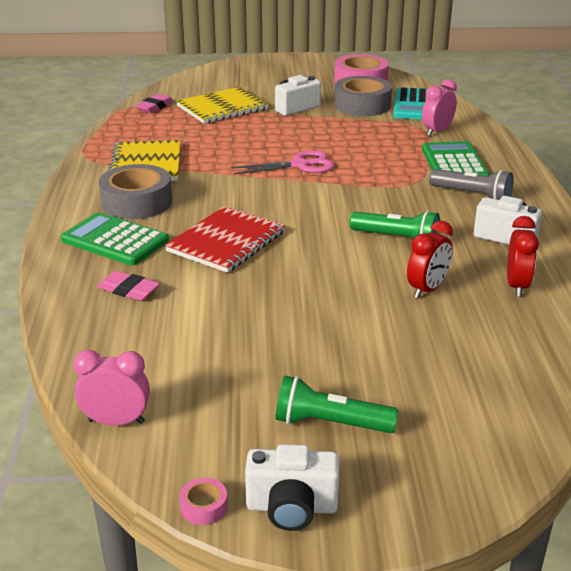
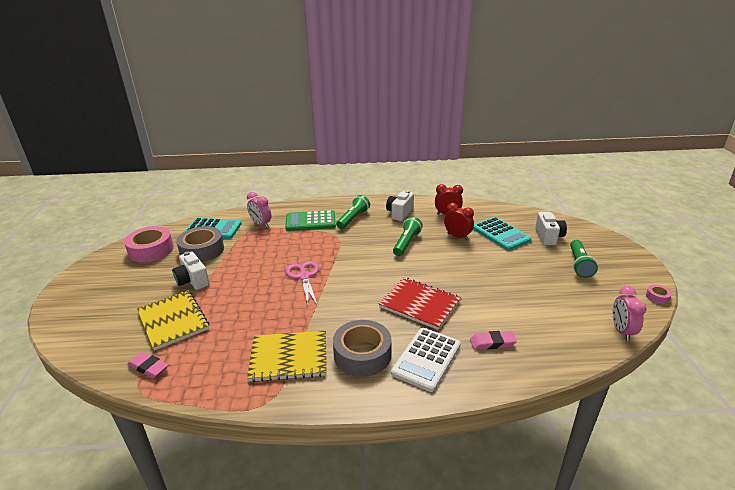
camera: 90 degrees left, 0 degrees up
green calculator [61,212,169,265] -> white calculator [391,328,461,392]
pink eraser [97,271,160,301] -> pink eraser turned 60 degrees clockwise [470,331,517,350]
white camera [245,444,339,531] -> white camera moved to [535,212,567,245]
grey flashlight [429,169,514,200] -> green flashlight [336,195,370,229]
none -> turquoise calculator [473,217,531,250]

